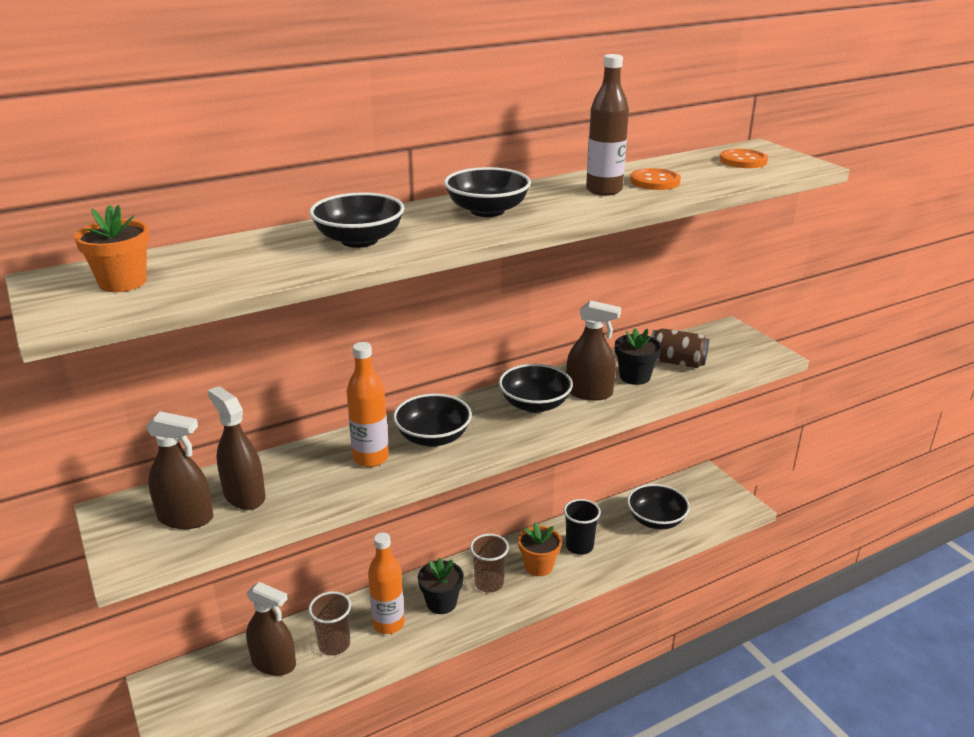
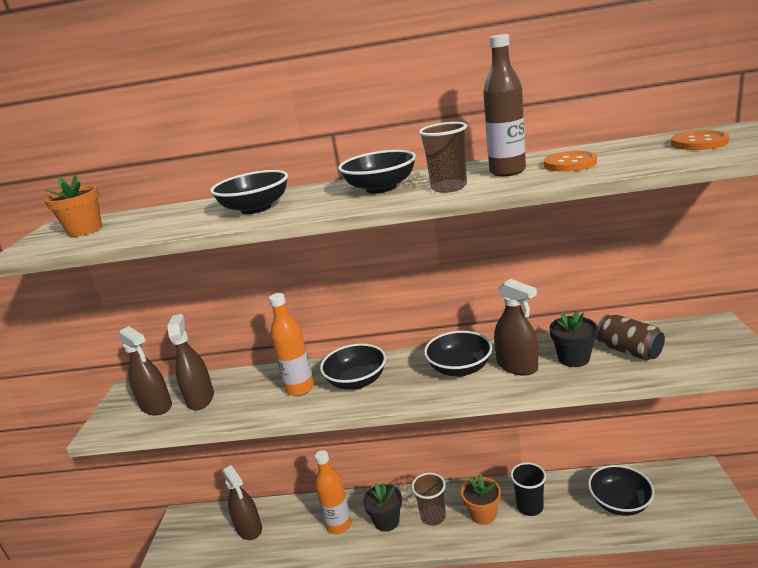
camera: 35 degrees right, 5 degrees down
brown cup [308,591,351,656] -> brown cup moved to [419,122,467,193]

